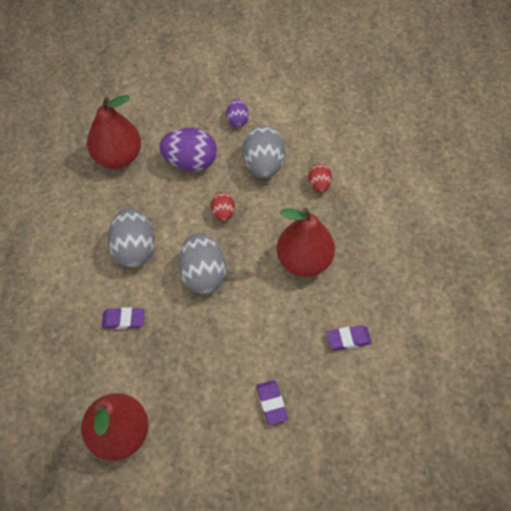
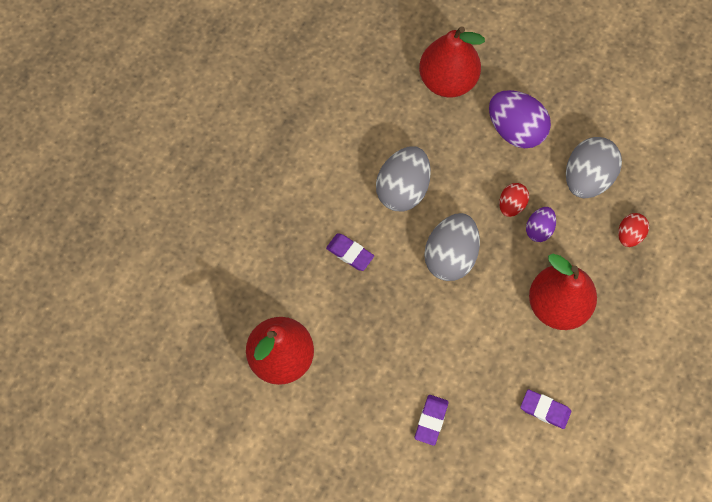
camera: 35 degrees right, 10 degrees up
purple egg [226,99,249,127] -> purple egg moved to [526,207,556,242]

